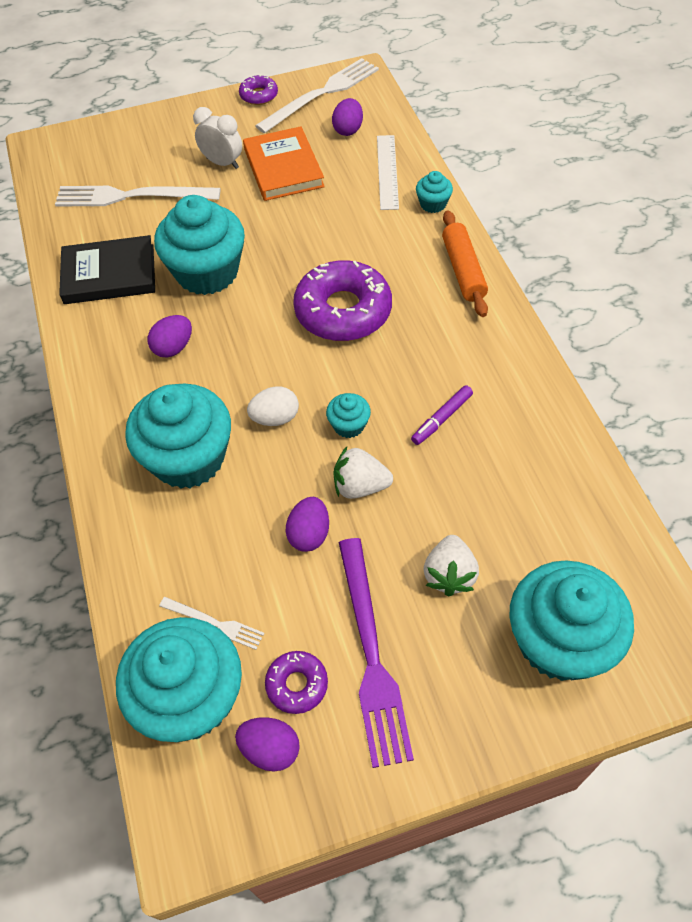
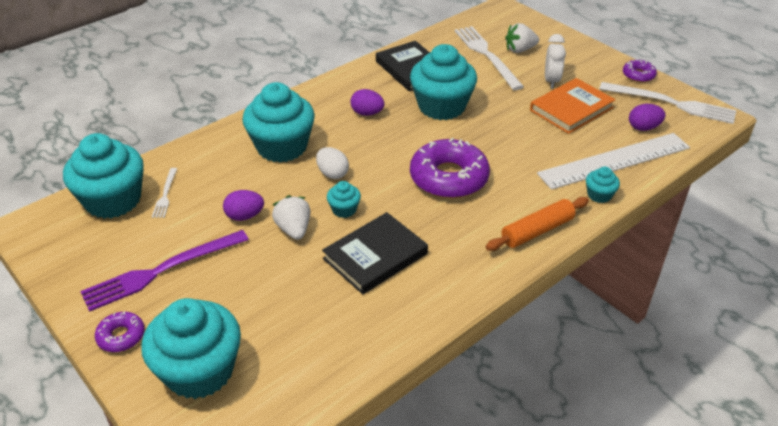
camera: 65 degrees right, 15 degrees down
purple egg [235,717,300,771] -> none
purple donut [265,651,328,714] -> purple donut moved to [95,311,145,352]
white ruler [377,135,399,210] -> white ruler [537,133,690,190], size x1.66
purple marker [411,385,473,445] -> black book [322,212,428,295]
white strawberry [424,535,479,597] -> white strawberry moved to [505,23,539,53]

